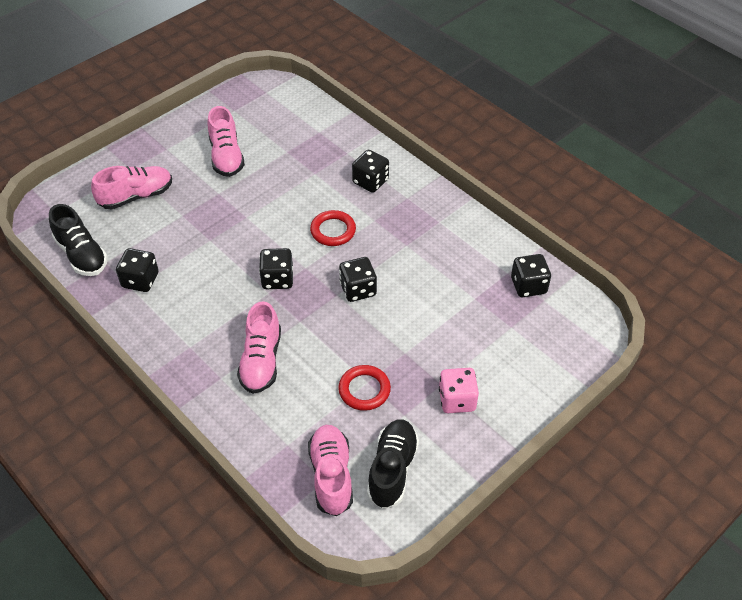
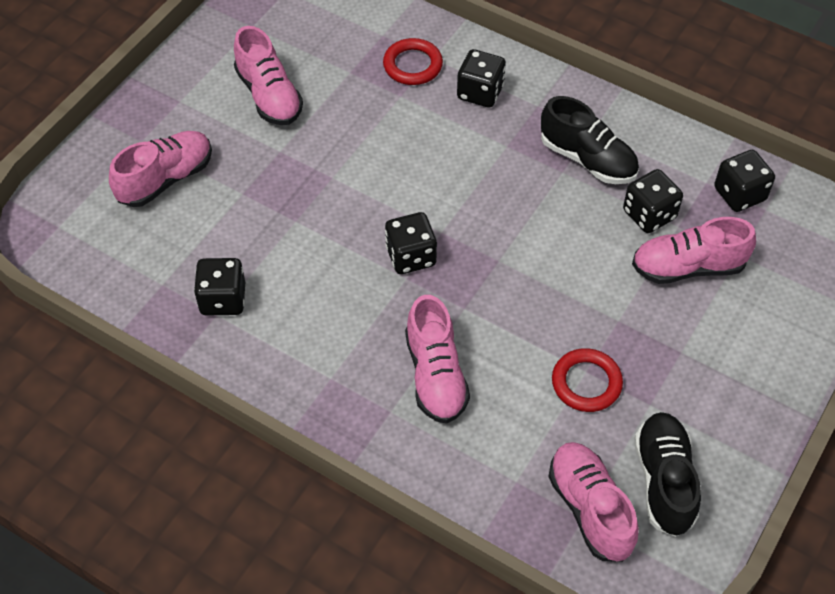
camera: 15 degrees left, 5 degrees up
black shoe [49,204,108,276] -> black shoe moved to [541,96,639,184]
red ring [310,210,356,246] -> red ring moved to [383,38,443,85]
black dice [339,257,377,302] -> black dice moved to [623,169,683,233]
pink dice [439,368,479,413] -> none
none -> pink shoe [632,217,756,284]

